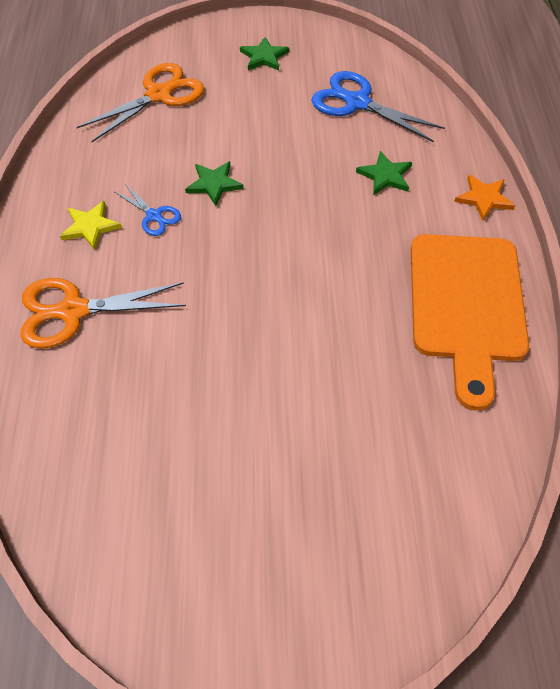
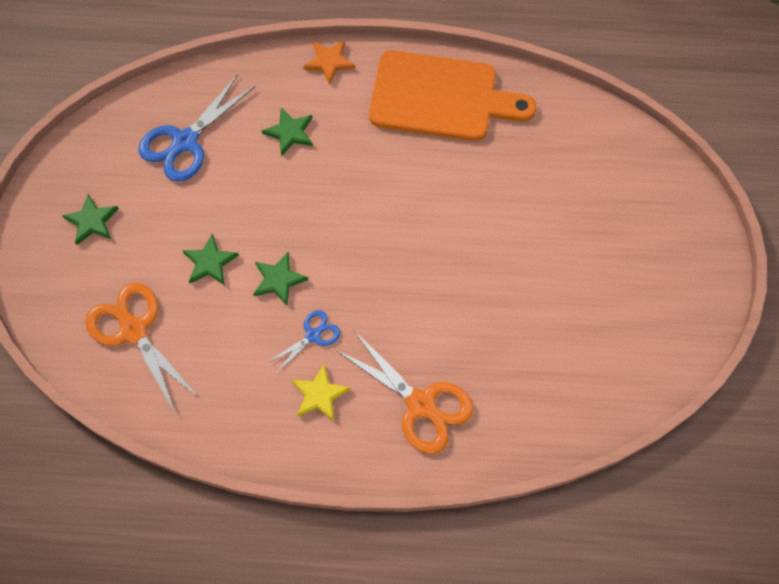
camera: 85 degrees left, 10 degrees up
orange scissors [20,278,186,349] -> orange scissors turned 45 degrees counterclockwise [336,330,474,454]
none -> green star [183,233,239,285]

